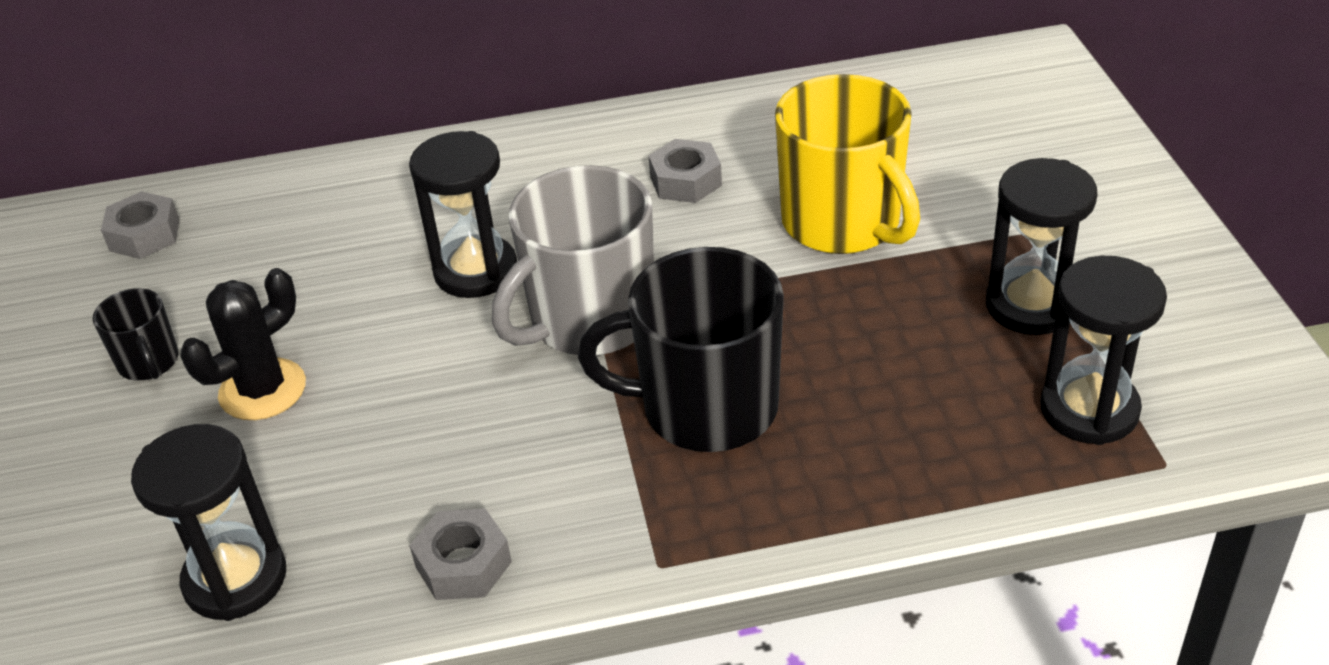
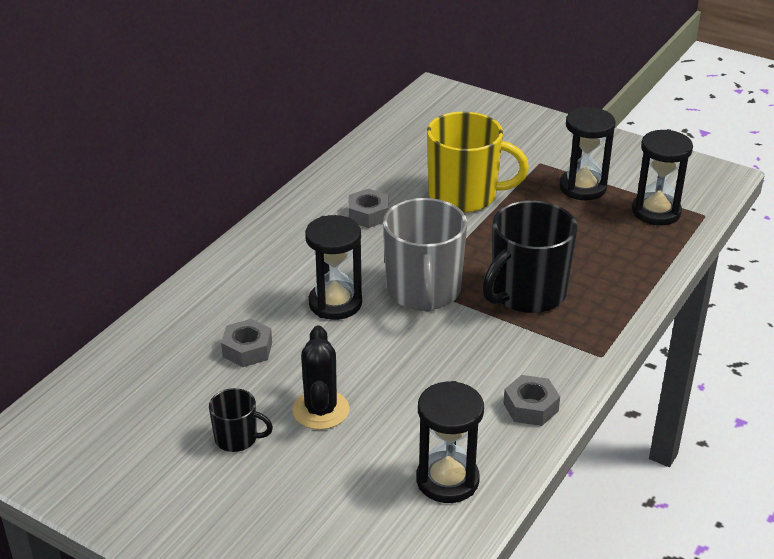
camera: 50 degrees left, 5 degrees down
grey nut [101,191,180,259] -> grey nut moved to [221,319,272,367]

